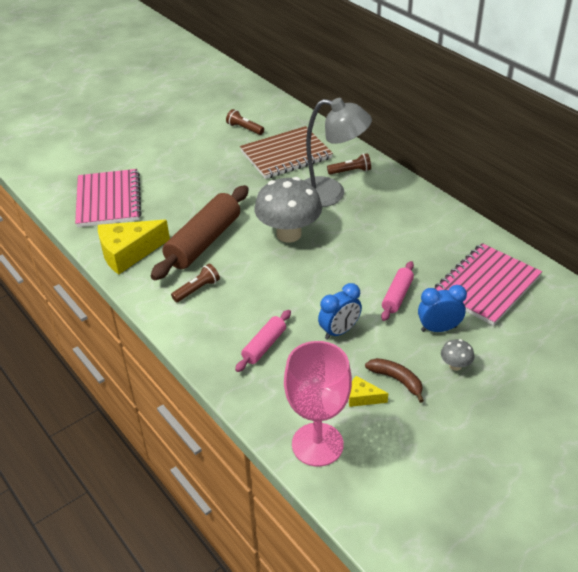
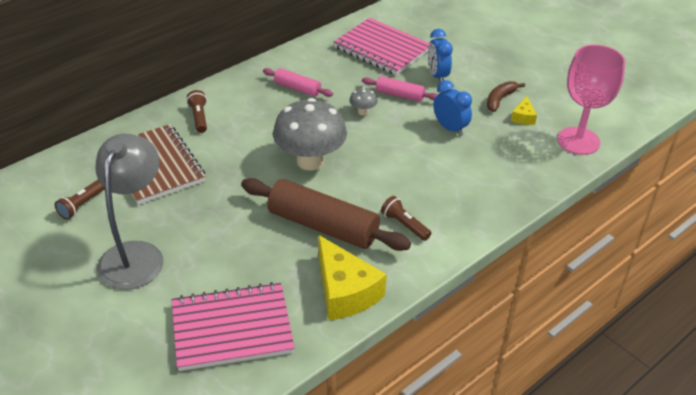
camera: 95 degrees left, 0 degrees up
pink rolling pin [235,310,291,372] -> pink rolling pin moved to [263,68,333,97]
grey lamp [304,98,372,207] -> grey lamp moved to [95,134,164,290]
grey mushroom [441,339,474,371] -> grey mushroom moved to [349,87,378,115]

